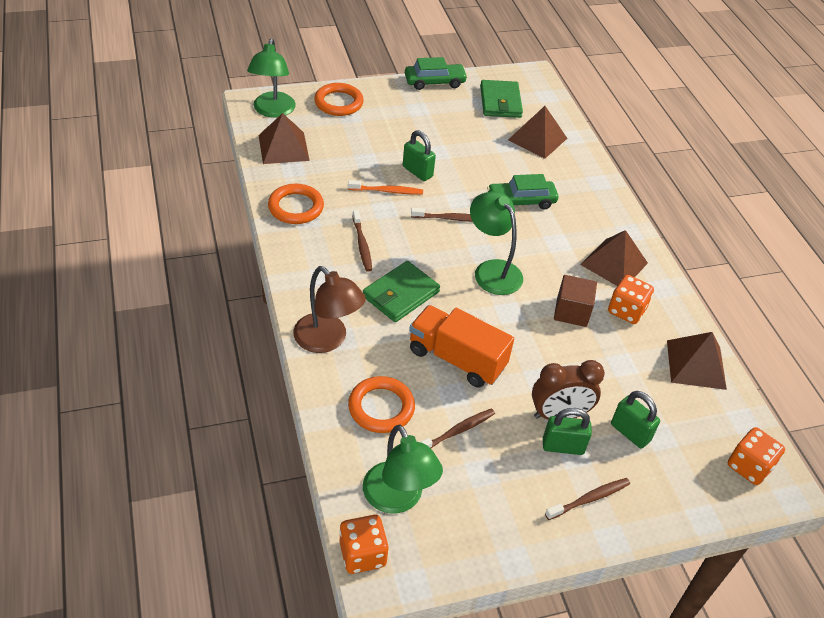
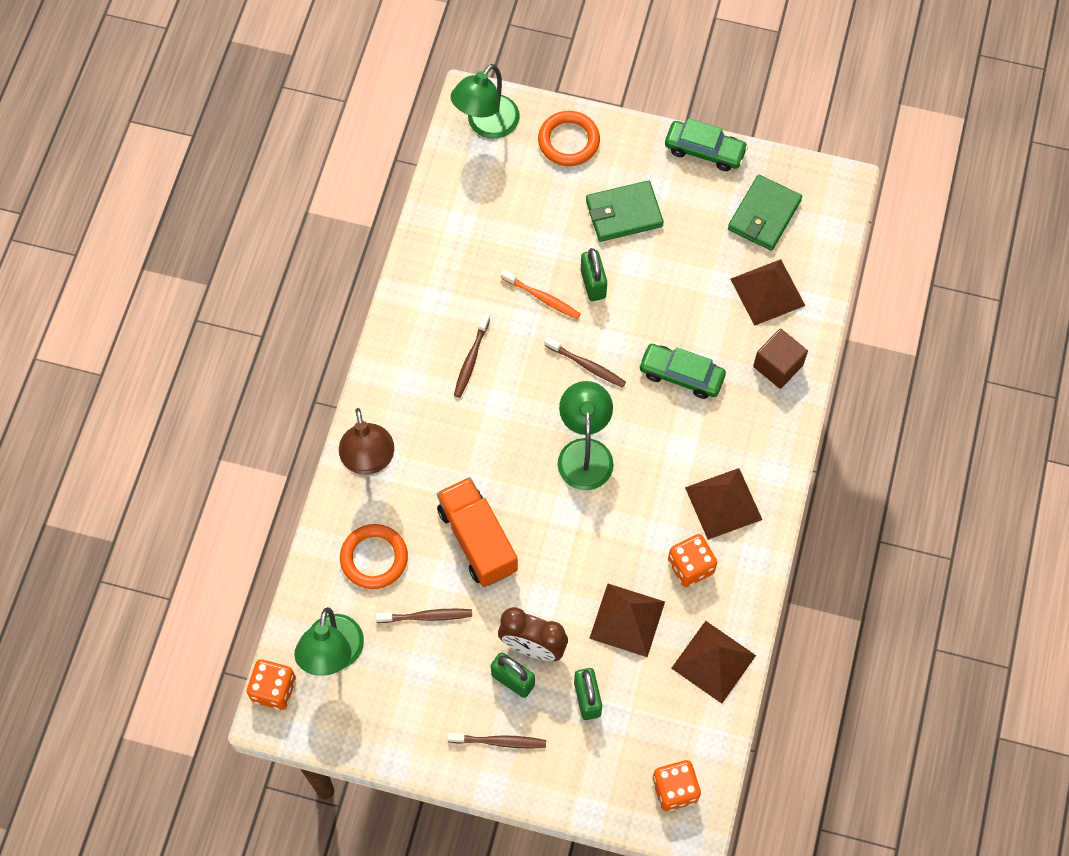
camera: 35 degrees right, 20 degrees up
brown pyramid [259,113,310,164] -> brown pyramid moved to [589,584,665,657]
orange ring [268,184,324,224] -> none
green wallet [363,261,440,322] -> green wallet moved to [586,180,664,242]
brown cube [554,275,597,327] -> brown cube moved to [753,329,808,389]

